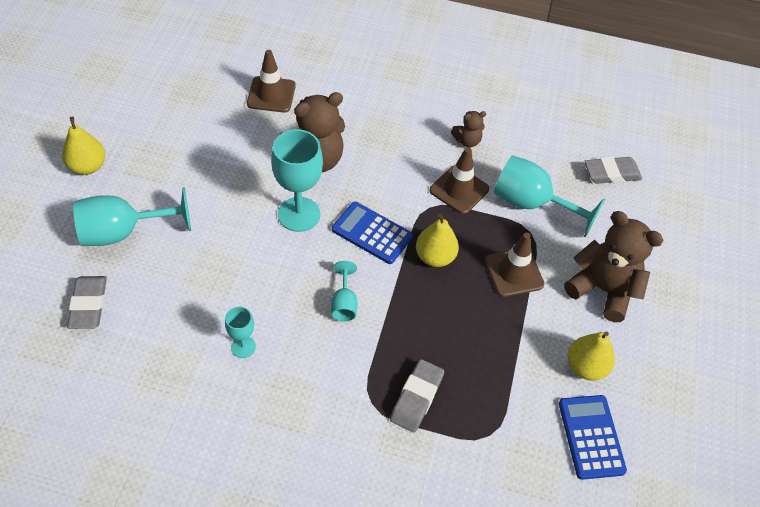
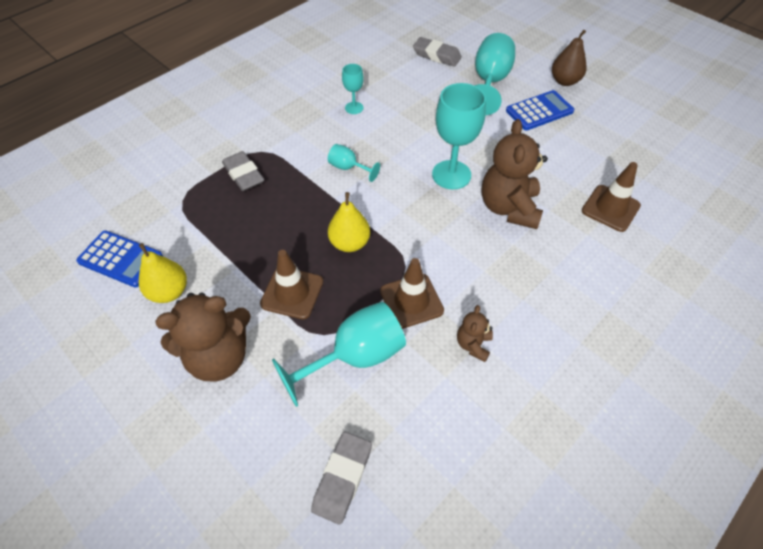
camera: 125 degrees right, 0 degrees up
yellow pear [62,117,105,175] -> brown pear [552,30,587,86]
blue calculator [332,202,413,264] -> blue calculator moved to [506,90,574,131]

